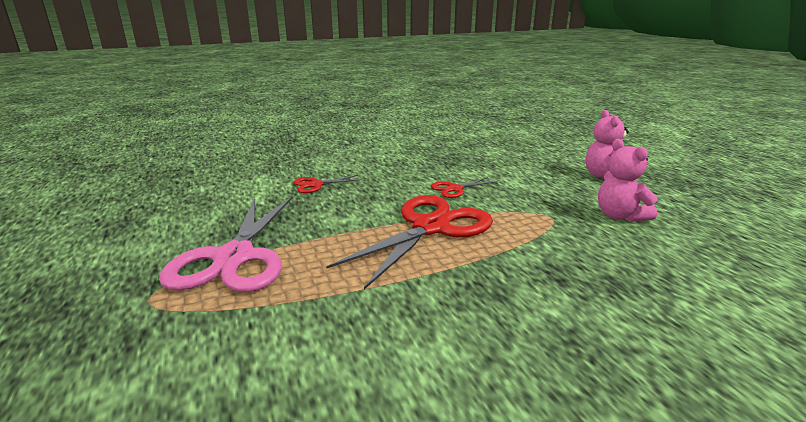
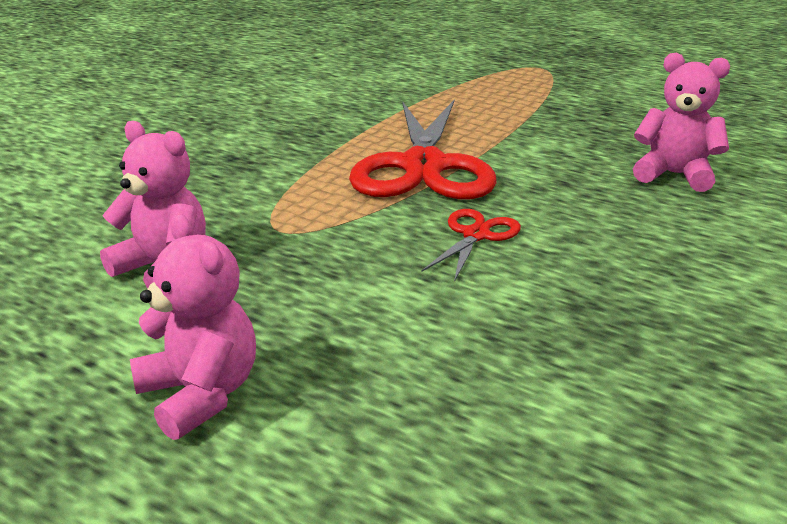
camera: 145 degrees right, 5 degrees up
pink scissors [159,196,293,292] -> none
red scissors [294,175,362,193] -> pink teddy bear [633,53,730,192]

